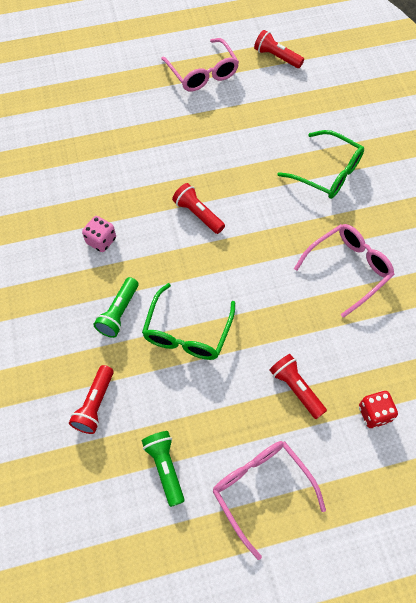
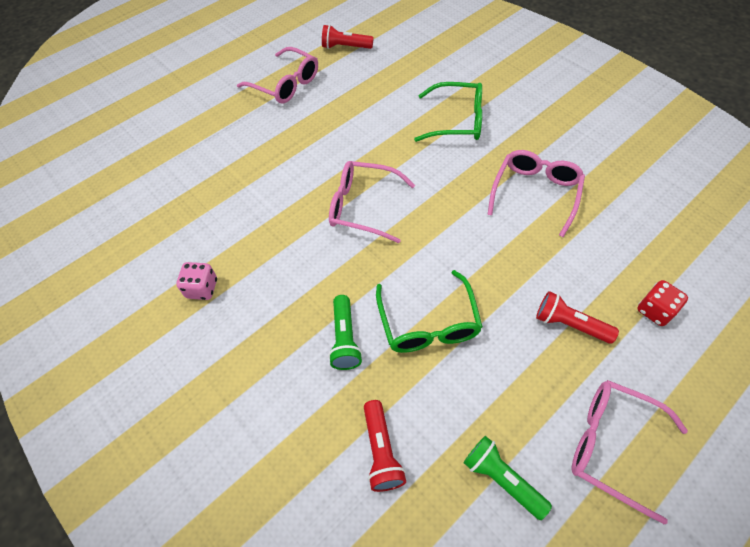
camera: 25 degrees left, 5 degrees down
pink dice [82,216,116,252] -> pink dice moved to [176,262,217,300]
red flashlight [172,183,225,234] -> pink glasses [329,161,415,243]

